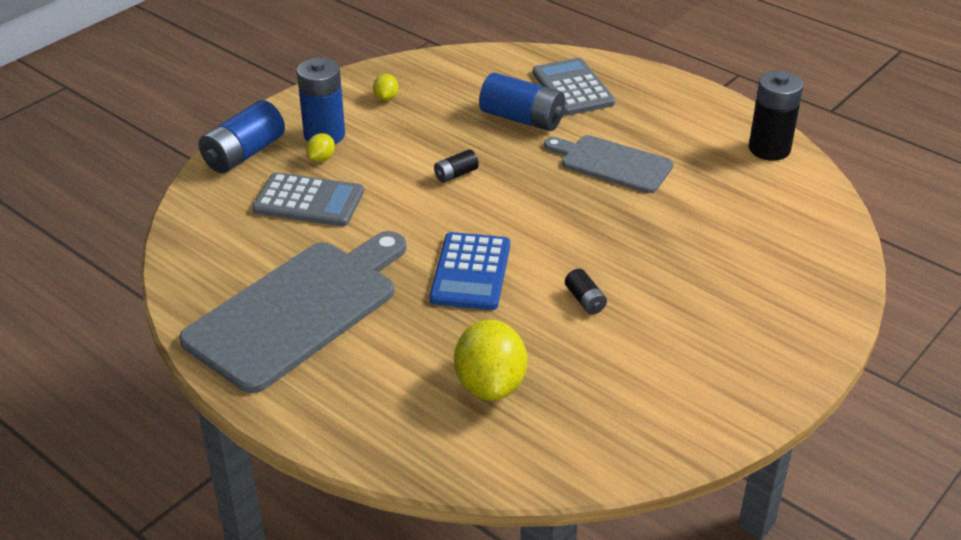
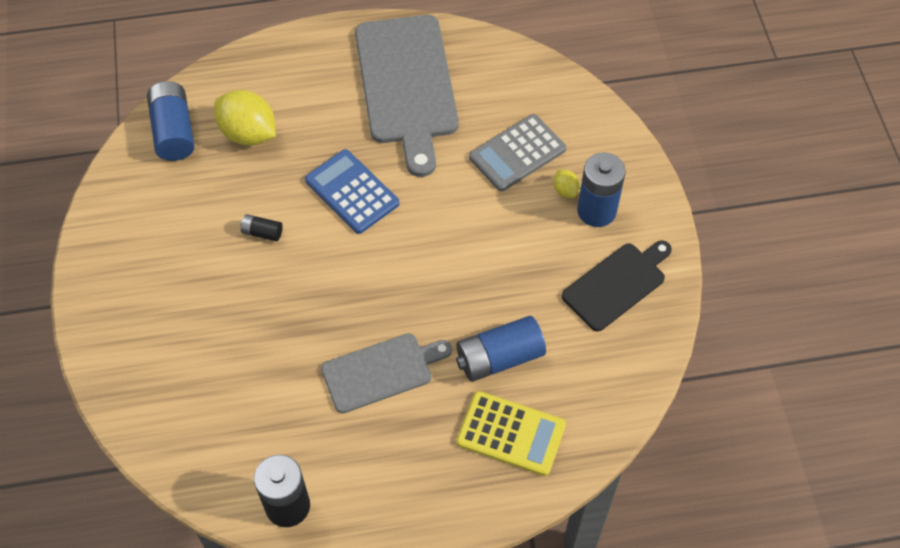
camera: 130 degrees right, 20 degrees up
blue battery [199,100,285,173] -> blue battery moved to [147,81,194,161]
yellow lemon [373,74,399,101] -> black cutting board [562,240,672,331]
black battery [434,149,479,183] -> none
grey calculator [533,58,615,115] -> yellow calculator [456,391,566,476]

